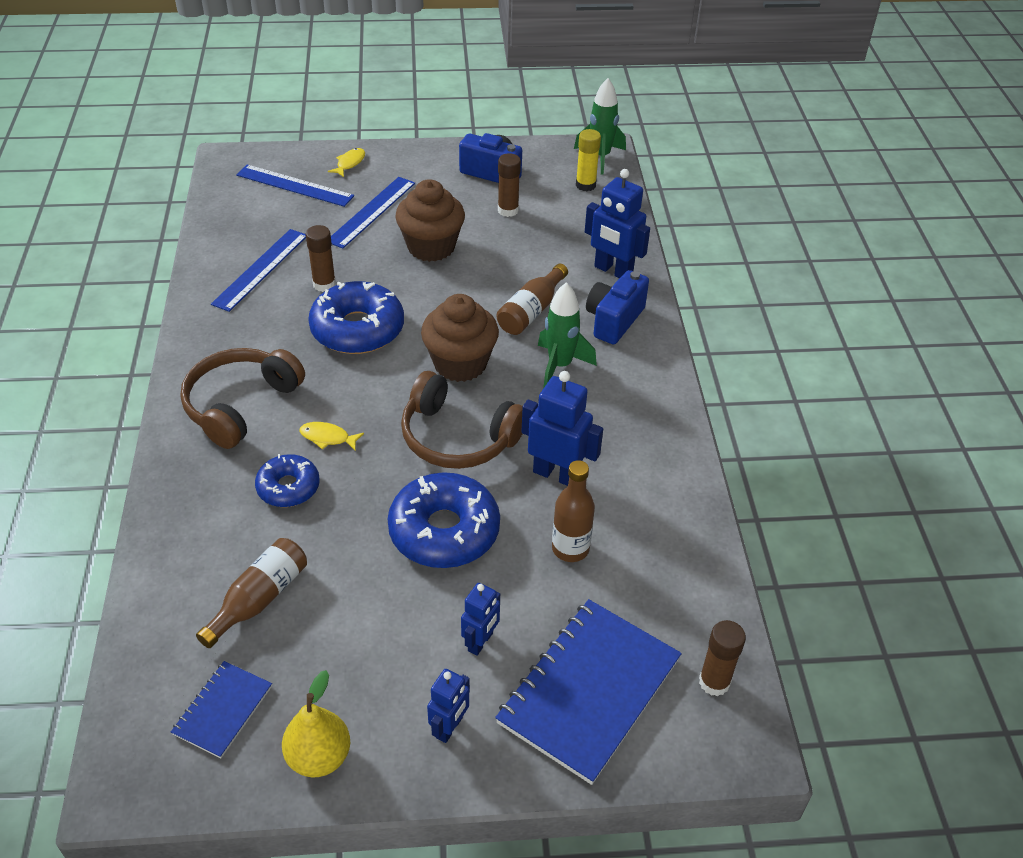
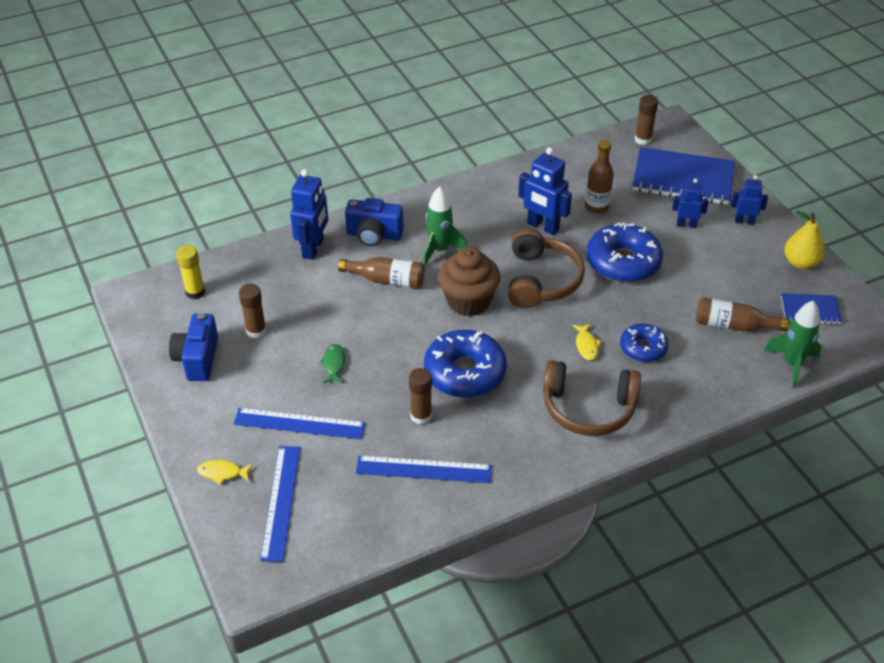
camera: 110 degrees left, 0 degrees up
brown cupcake [395,179,465,262] -> green fish [318,344,345,383]
blue robot [521,371,603,486] -> blue robot turned 60 degrees counterclockwise [518,147,572,235]
green rocket [574,78,626,174] -> green rocket moved to [764,300,822,388]

